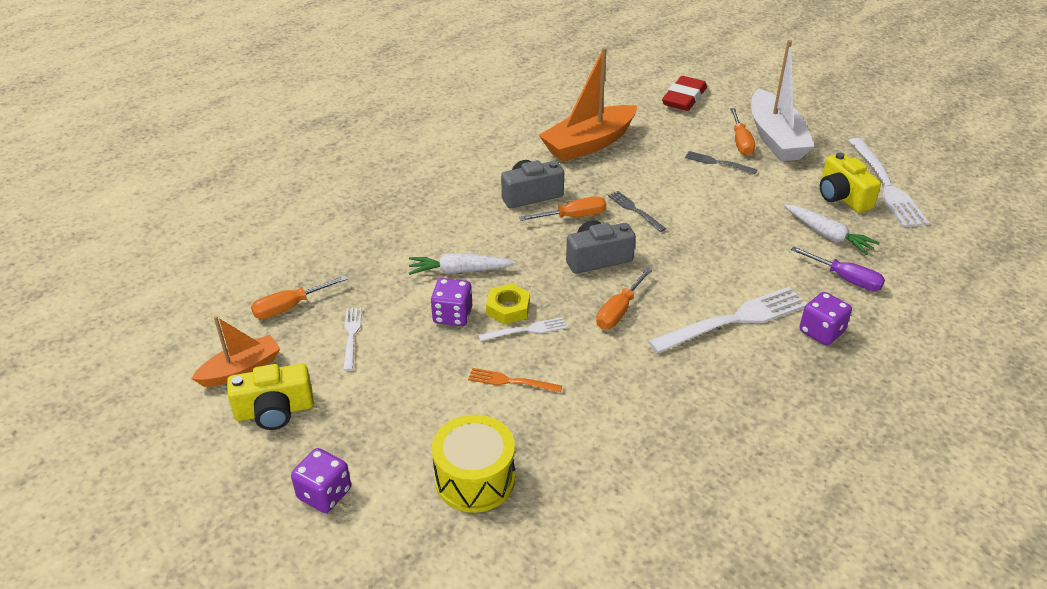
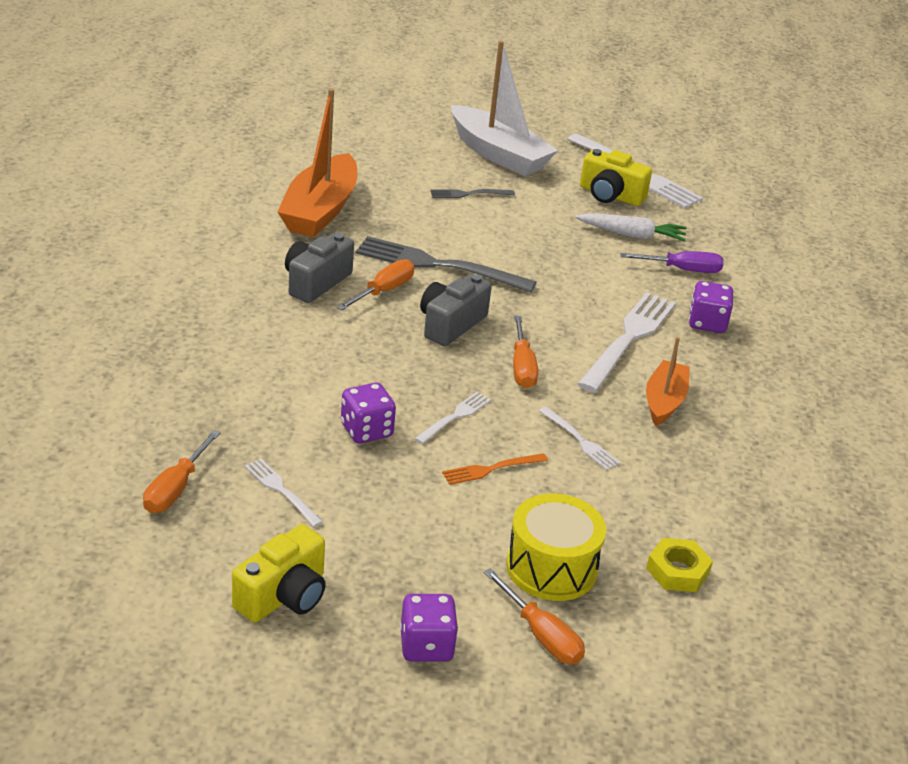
camera: 40 degrees left, 5 degrees down
orange boat [191,316,281,387] -> orange boat moved to [646,337,690,426]
white carrot [409,253,516,275] -> none
yellow nut [486,283,530,325] -> yellow nut moved to [646,538,713,592]
grey fork [608,191,666,232] -> grey fork [356,236,536,292], size x1.99
red eraser [662,76,707,111] -> none
orange screwdriver [730,108,755,156] -> orange screwdriver moved to [484,568,585,664]
none -> white fork [539,407,620,471]

